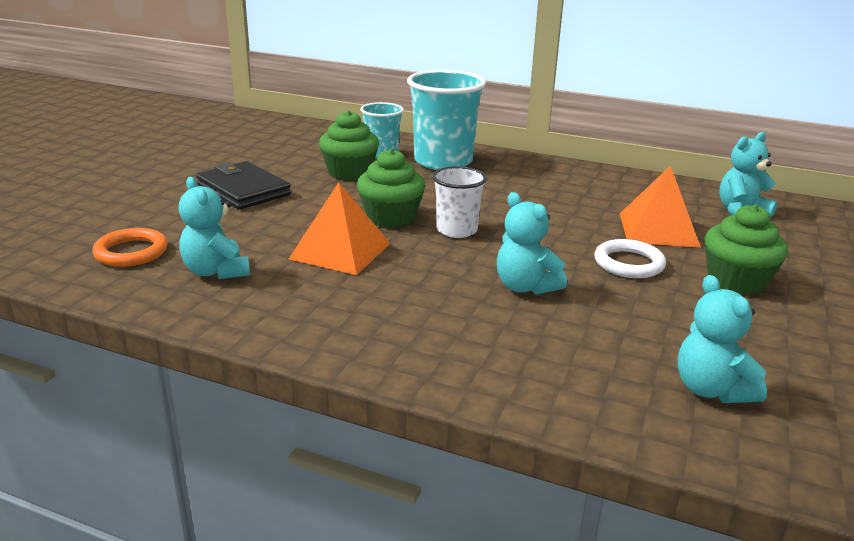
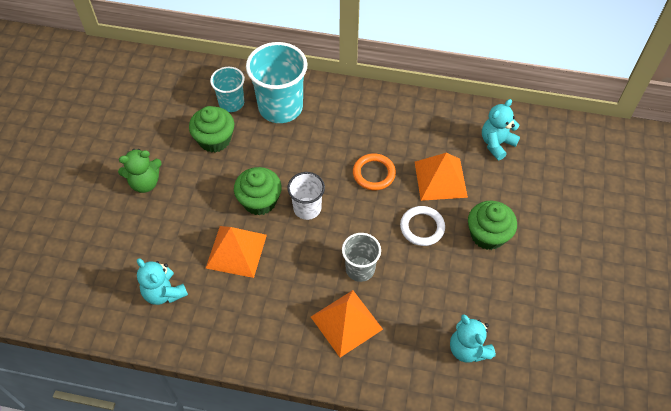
camera: 10 degrees left, 30 degrees up
orange ring [92,228,168,267] -> orange ring moved to [353,153,396,190]
black wallet [196,161,291,210] -> green teddy bear [118,149,162,193]
turquoise teddy bear [497,192,567,295] -> grey cup [342,233,381,282]
none -> orange pyramid [311,290,383,358]

